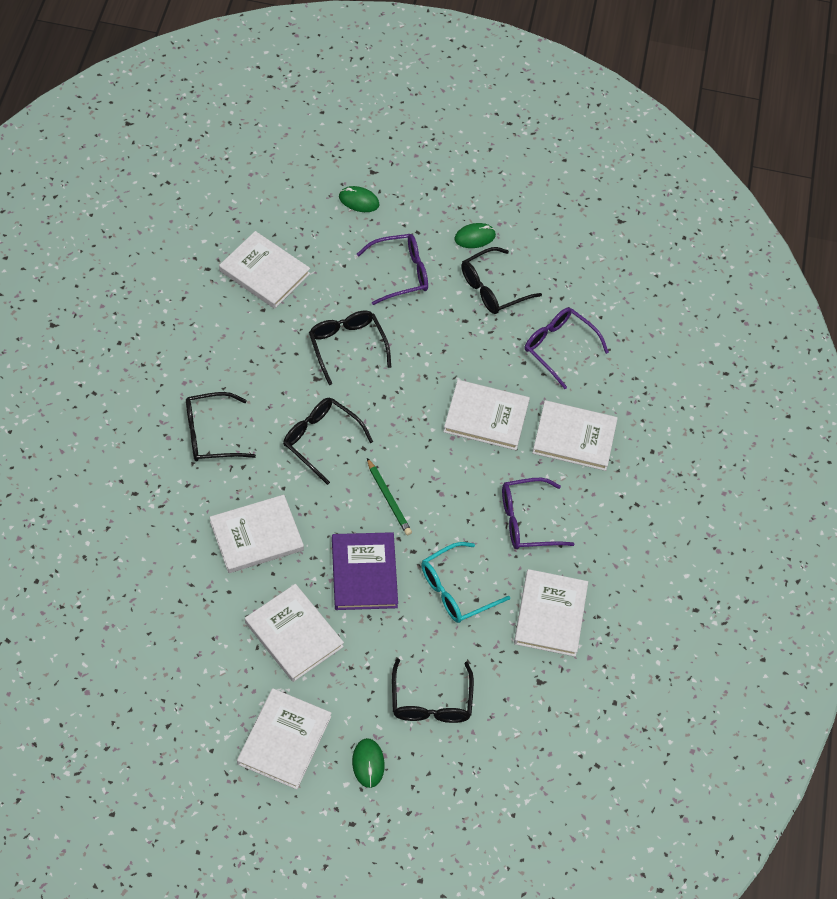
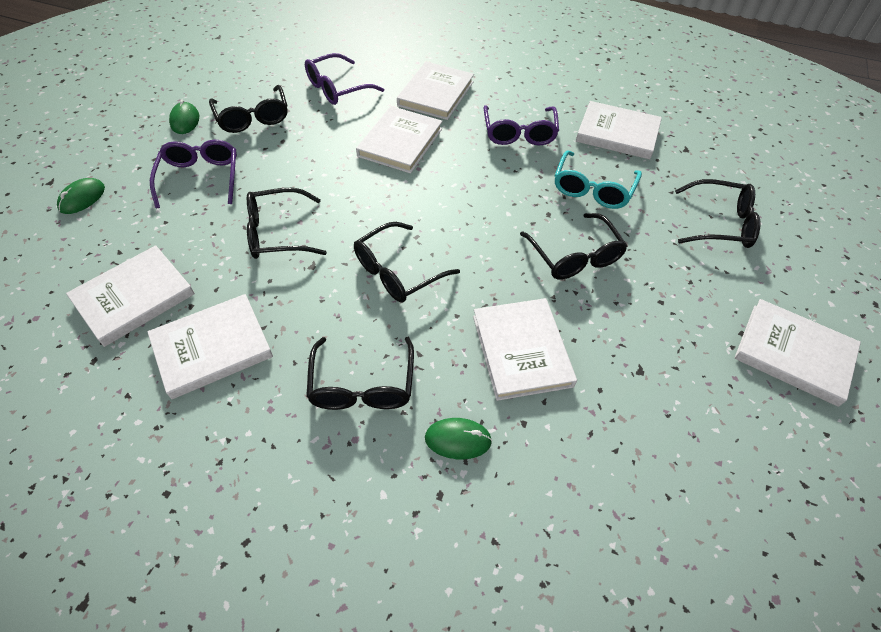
camera: 75 degrees left, 5 degrees down
white book [245,584,344,682] -> white book moved to [148,294,273,399]
purple book [332,532,398,610] -> black glasses [520,213,628,279]
green mouse [352,738,385,788] -> green mouse moved to [425,418,492,459]
green pencil [367,458,412,535] -> none
turquoise glasses [421,542,510,623] -> turquoise glasses turned 45 degrees clockwise [555,150,642,209]

